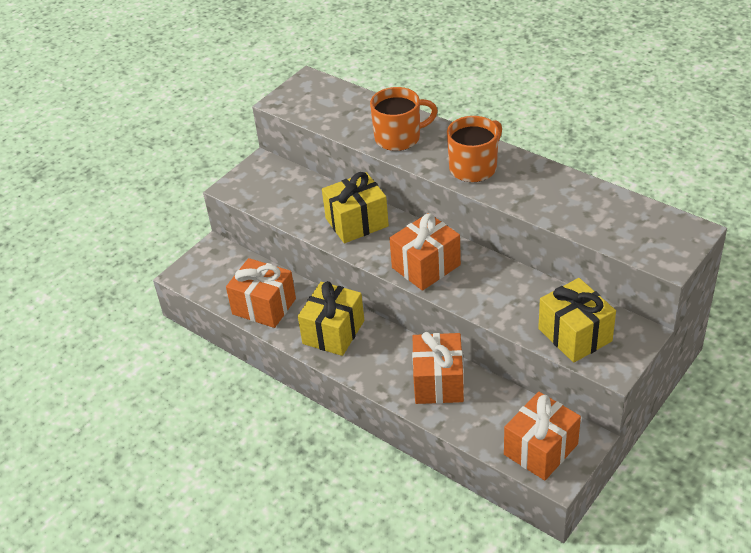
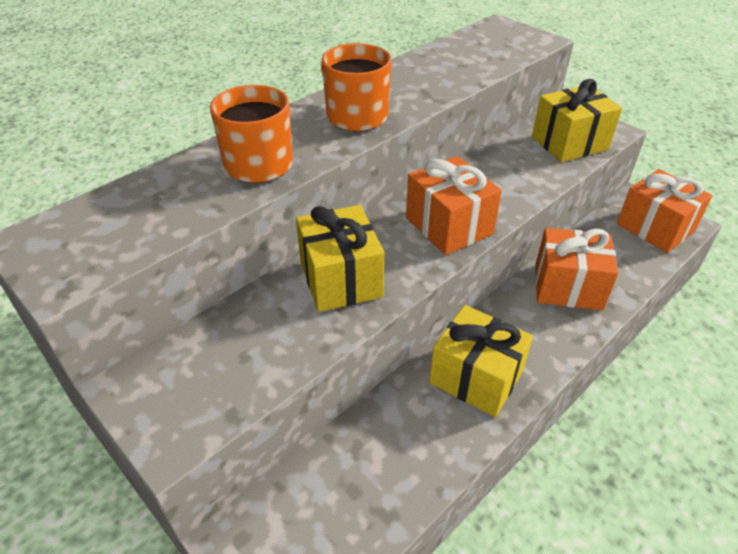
camera: 85 degrees left, 0 degrees up
orange gift [226,258,296,328] -> none

